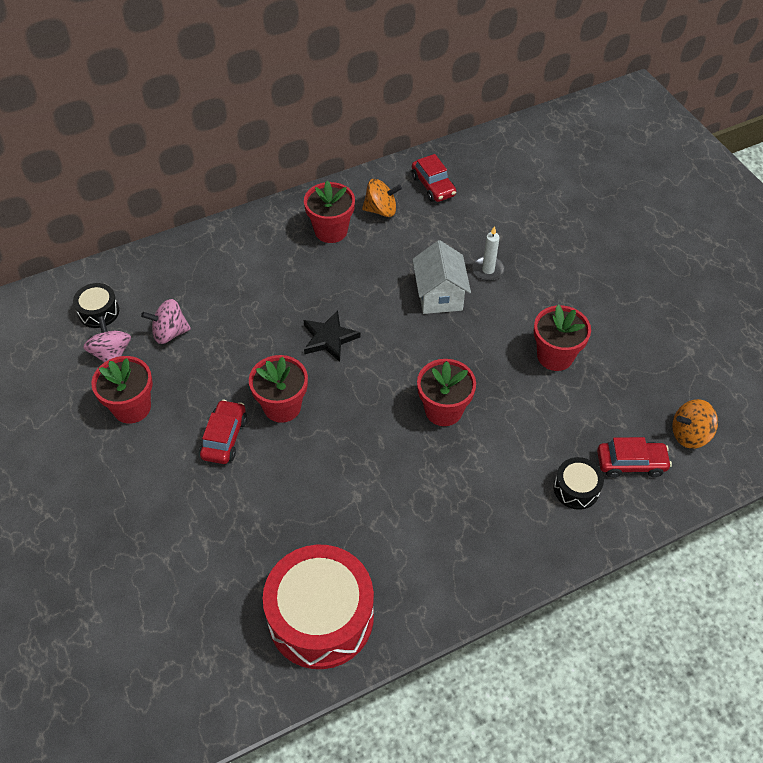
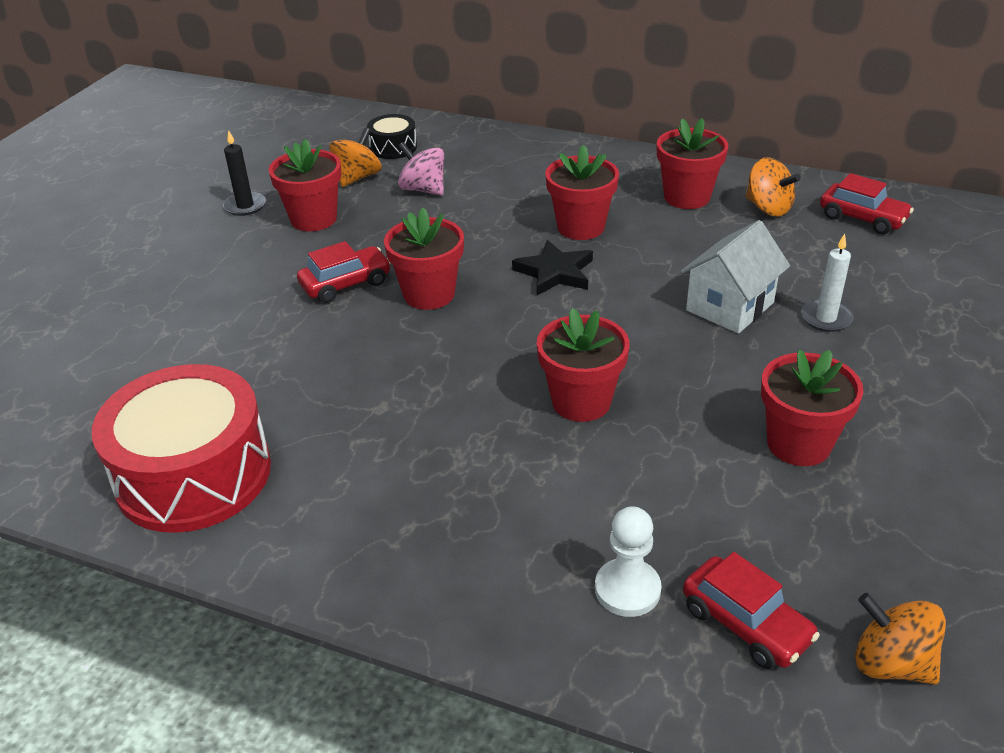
camera: 50 degrees right, 15 degrees down
pink spinning top [83,316,131,362] -> orange spinning top [329,128,382,187]
red car [411,154,456,202] -> red car turned 75 degrees counterclockwise [820,173,914,235]
black drum [554,457,604,510] -> white pawn [595,506,661,617]
none -> black candle [223,130,266,216]
none -> red flower pot [545,145,619,240]

